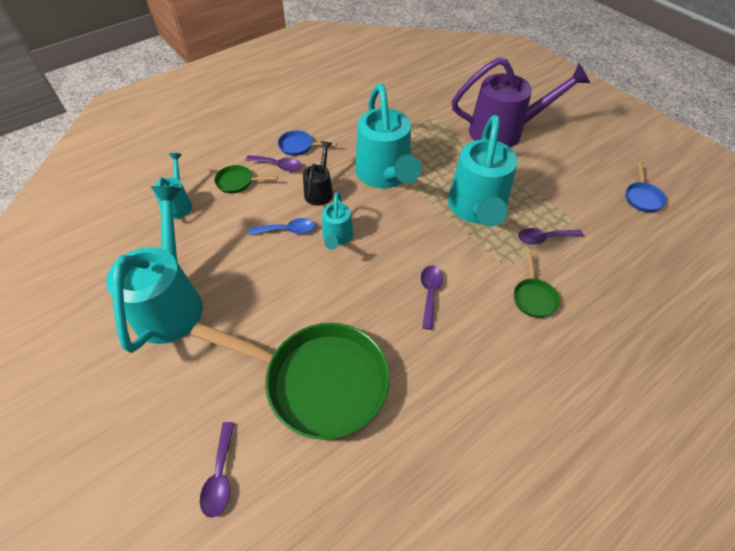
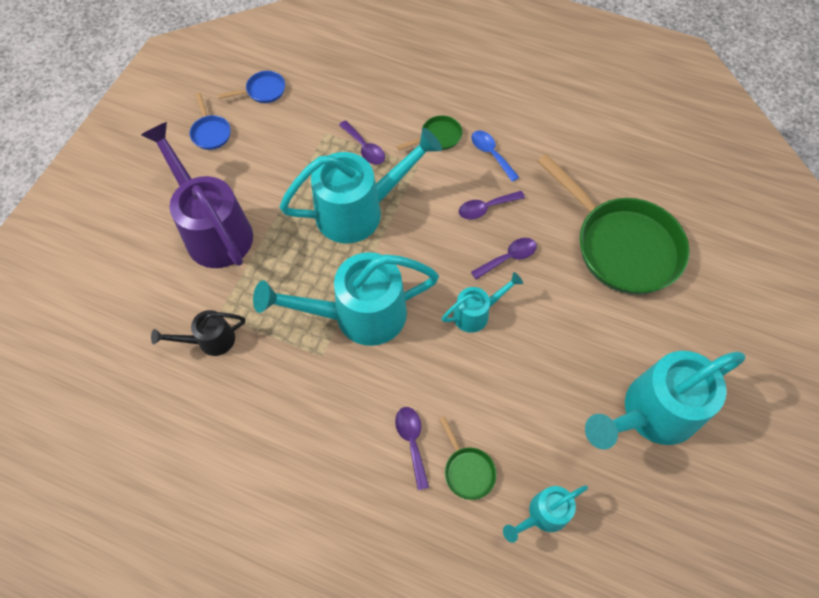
camera: 120 degrees left, 10 degrees up
green pan [190,323,390,440] -> green pan turned 150 degrees clockwise [537,154,690,295]
purple spoon [200,422,235,518] -> purple spoon moved to [471,238,537,280]
blue spoon [249,218,315,235] -> blue spoon moved to [472,131,519,182]
blue pan [278,130,337,156] -> blue pan moved to [190,93,231,150]
black watering can [303,141,333,206] -> black watering can moved to [151,310,245,356]
turquoise watering can [355,84,421,189] -> turquoise watering can turned 150 degrees counterclockwise [253,252,439,346]

